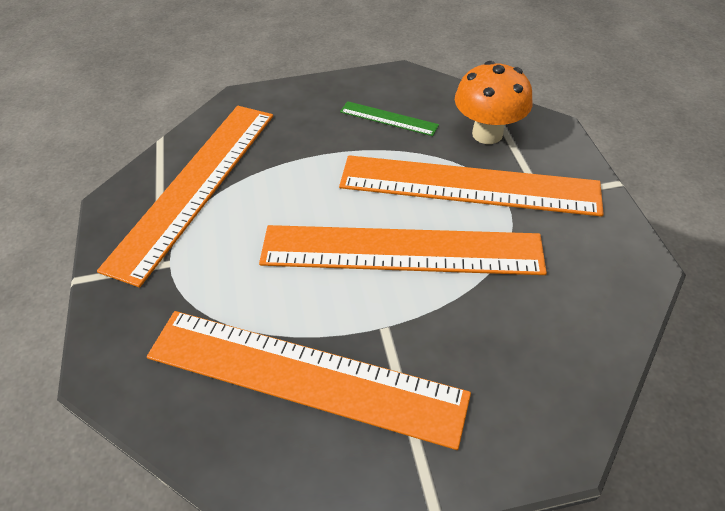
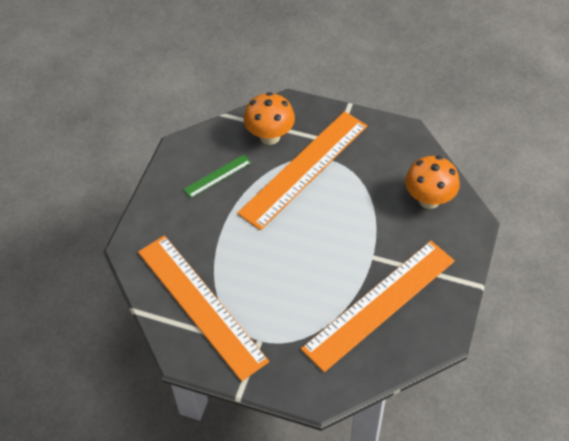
camera: 60 degrees left, 5 degrees up
orange ruler [259,225,547,275] -> none
none -> orange mushroom [405,156,460,209]

